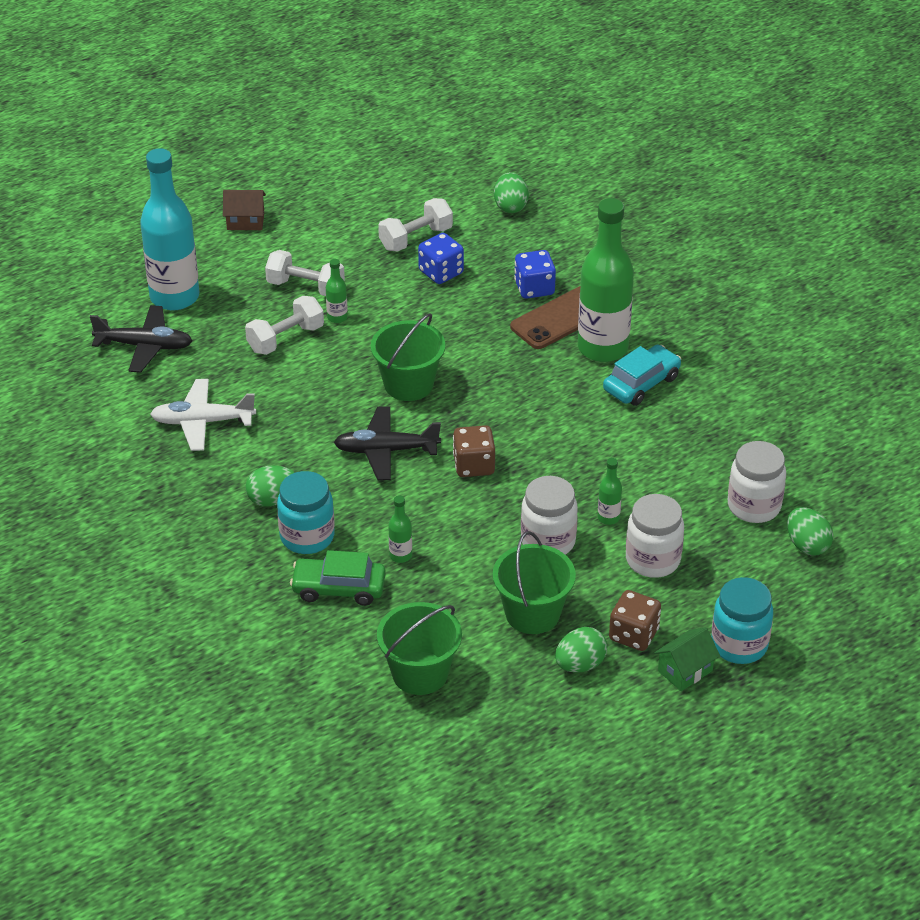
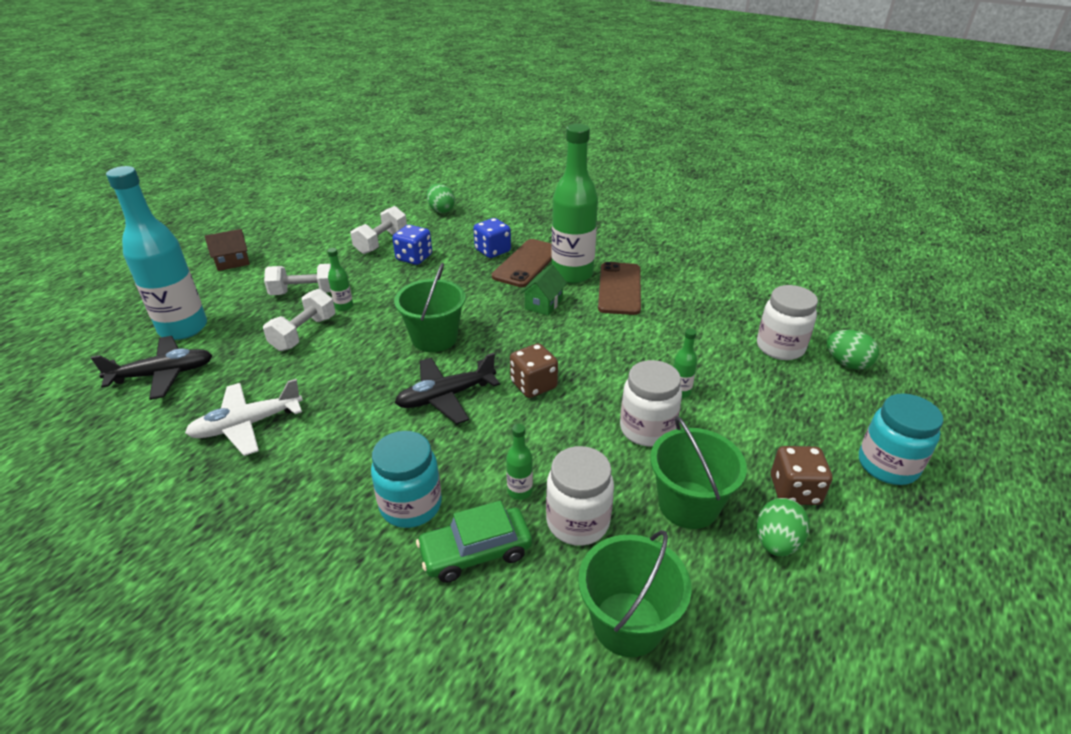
camera: 25 degrees left, 5 degrees down
green egg [246,465,295,506] -> none
turquoise car [603,344,681,406] -> brown phone [598,262,641,315]
white jar [626,494,684,578] -> white jar moved to [546,446,614,546]
green house [654,627,720,691] -> green house moved to [520,264,567,316]

